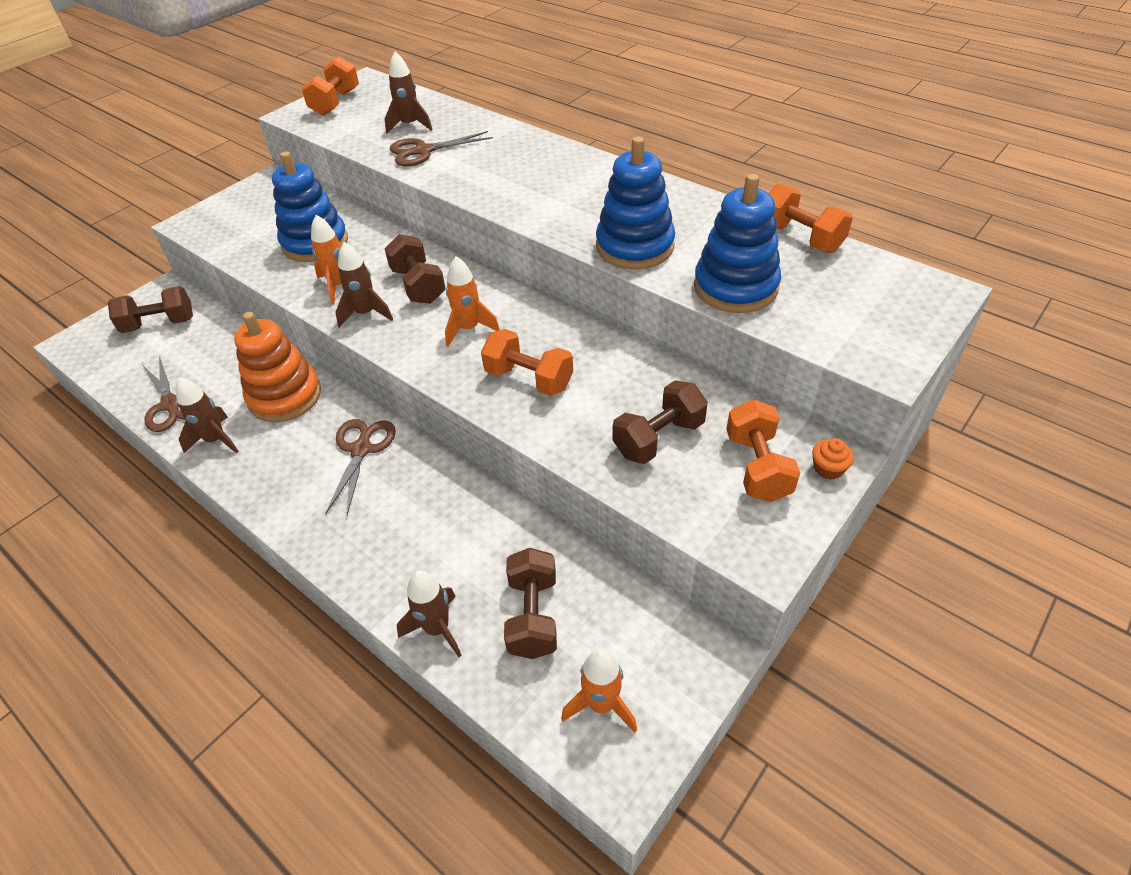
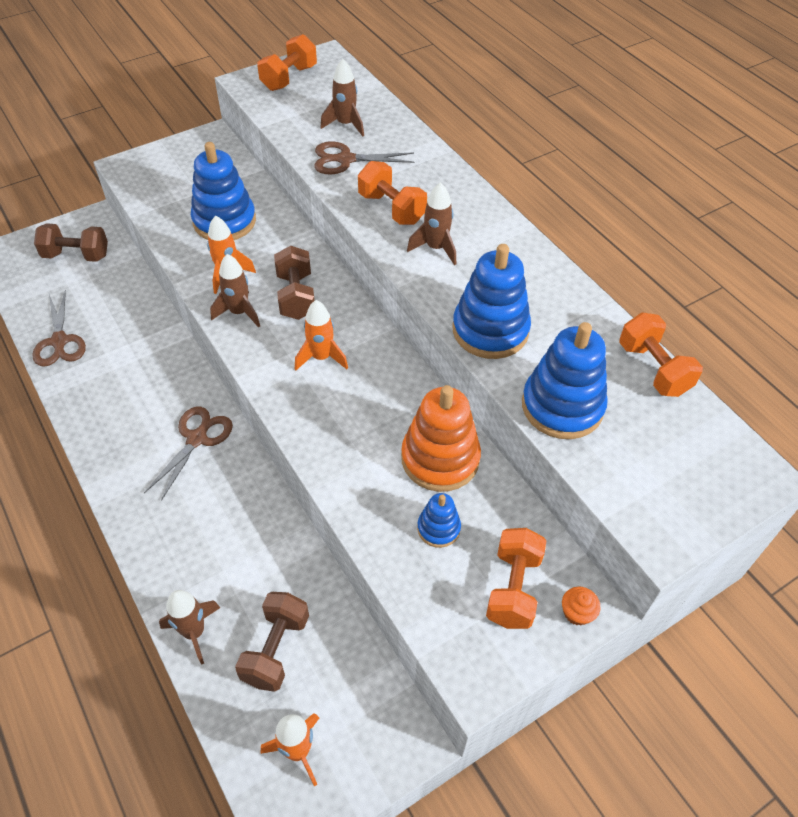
camera: 15 degrees right, 5 degrees up
brown rocket [176,378,239,453] -> brown rocket moved to [407,182,456,265]
orange stacking toy [234,312,321,422] -> orange stacking toy moved to [401,385,481,492]
orange dumbbell [481,329,573,396] -> orange dumbbell moved to [358,161,427,225]
brown dumbbell [613,381,708,464] -> blue stacking toy [417,493,461,548]

